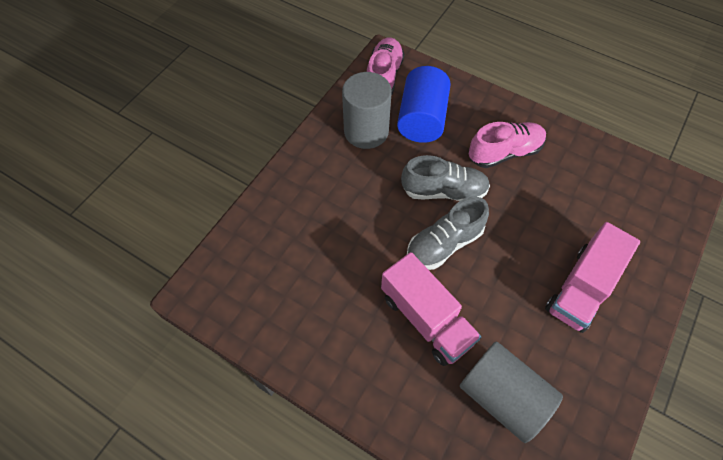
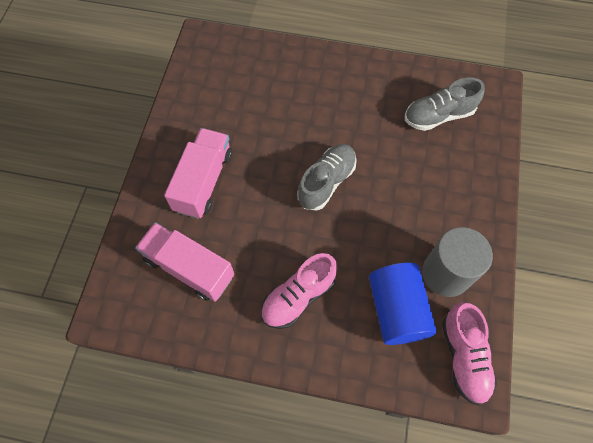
camera: 160 degrees right, 5 degrees up
pink truck [381,252,481,366] -> pink truck moved to [135,222,234,302]
grey shoe [401,155,490,201] -> grey shoe moved to [405,77,485,131]
grey cylinder [460,342,563,443] -> none

